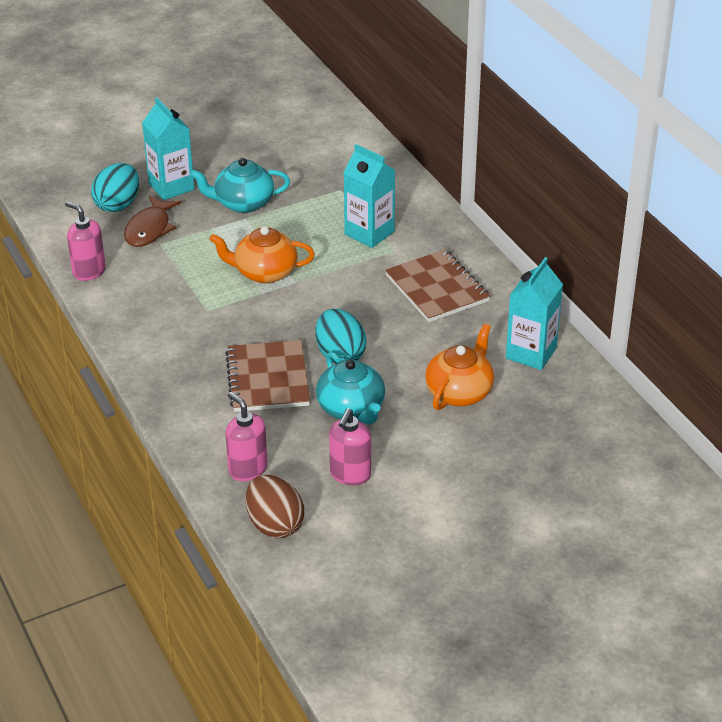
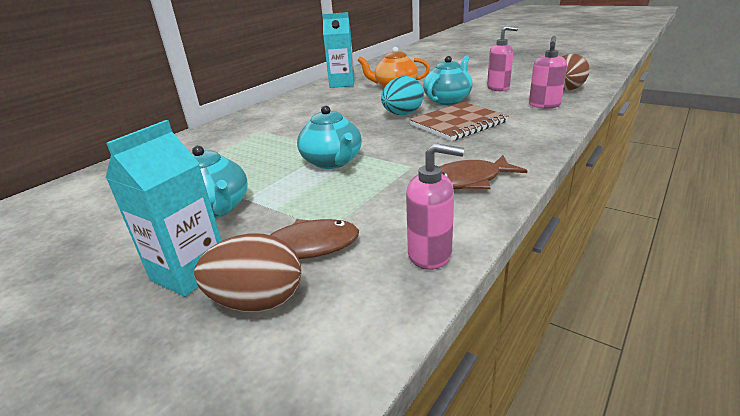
camera: 115 degrees left, 10 degrees down
pink soap dispenser [65,201,106,281] -> pink soap dispenser turned 90 degrees counterclockwise [406,143,464,270]
turquoise egg [91,163,139,212] -> brown egg [194,233,301,312]
orange teapot [209,226,315,284] -> turquoise teapot [297,105,362,169]
turquoise carton [344,144,396,248] -> none
brown notebook [385,249,490,322] -> none
none -> brown fish [439,155,527,190]

